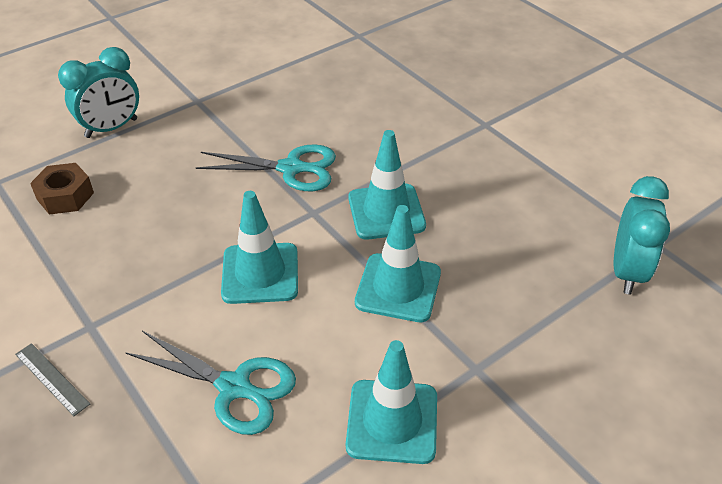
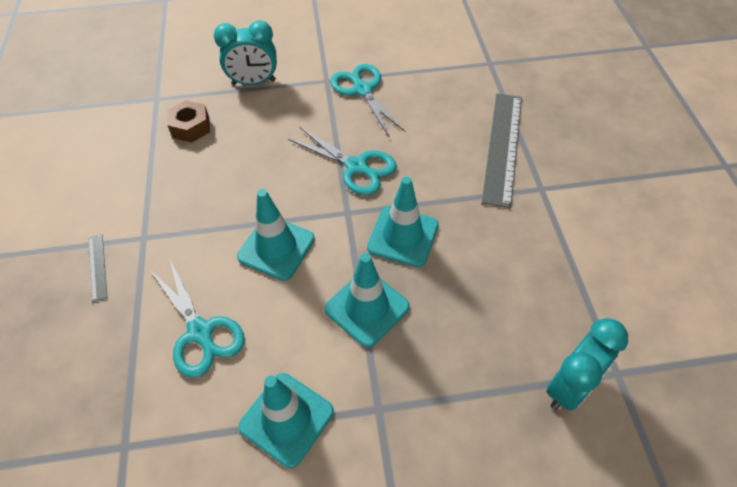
camera: 30 degrees right, 10 degrees up
none -> turquoise scissors [330,64,406,136]
none -> grey ruler [482,94,522,208]

